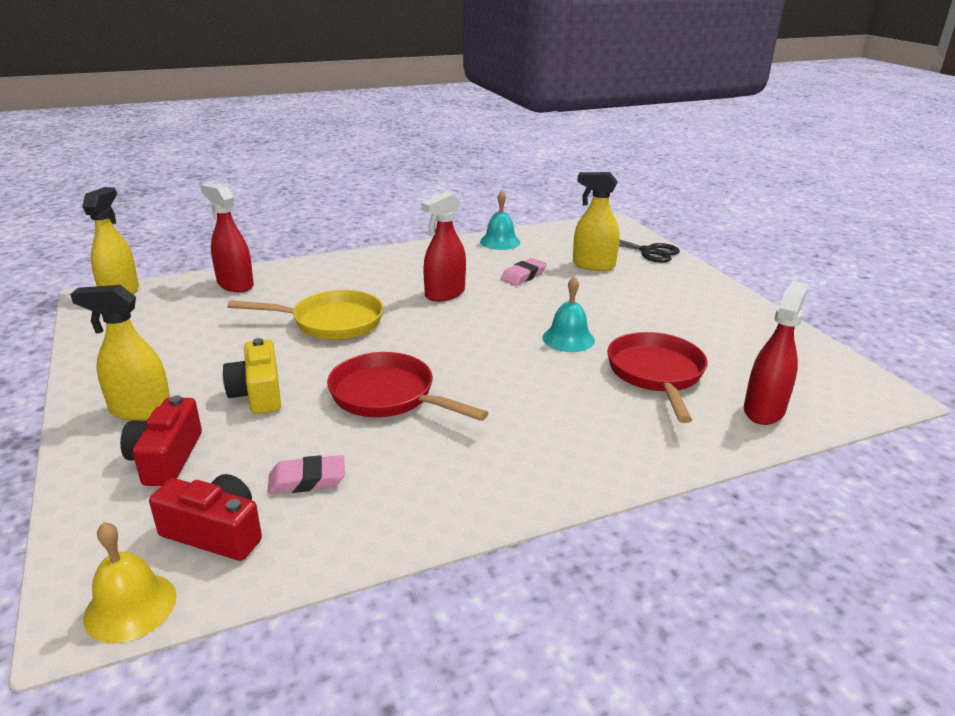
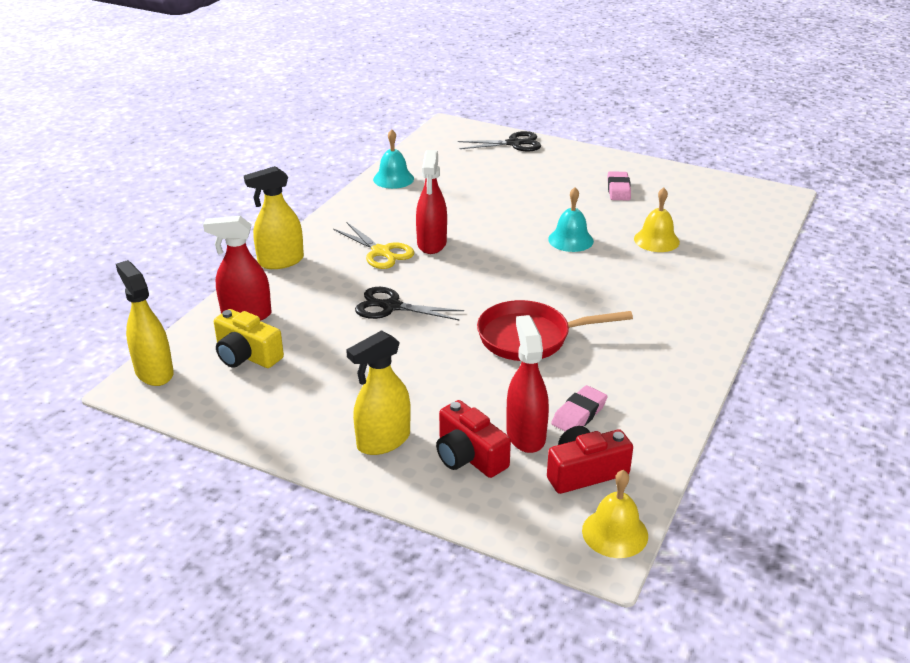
camera: 40 degrees left, 5 degrees up
yellow camera [223,338,281,414] -> yellow camera moved to [214,309,284,368]
yellow pan [228,290,383,340] -> black scissors [355,287,464,321]
pink eraser [501,258,547,286] -> pink eraser moved to [608,171,631,201]
yellow spray bottle [573,172,620,271] -> yellow spray bottle moved to [244,166,304,269]
red pan [607,332,707,423] -> yellow bell [634,188,680,252]
red spray bottle [744,281,808,425] -> red spray bottle moved to [506,315,549,453]
none -> yellow scissors [333,222,414,269]

